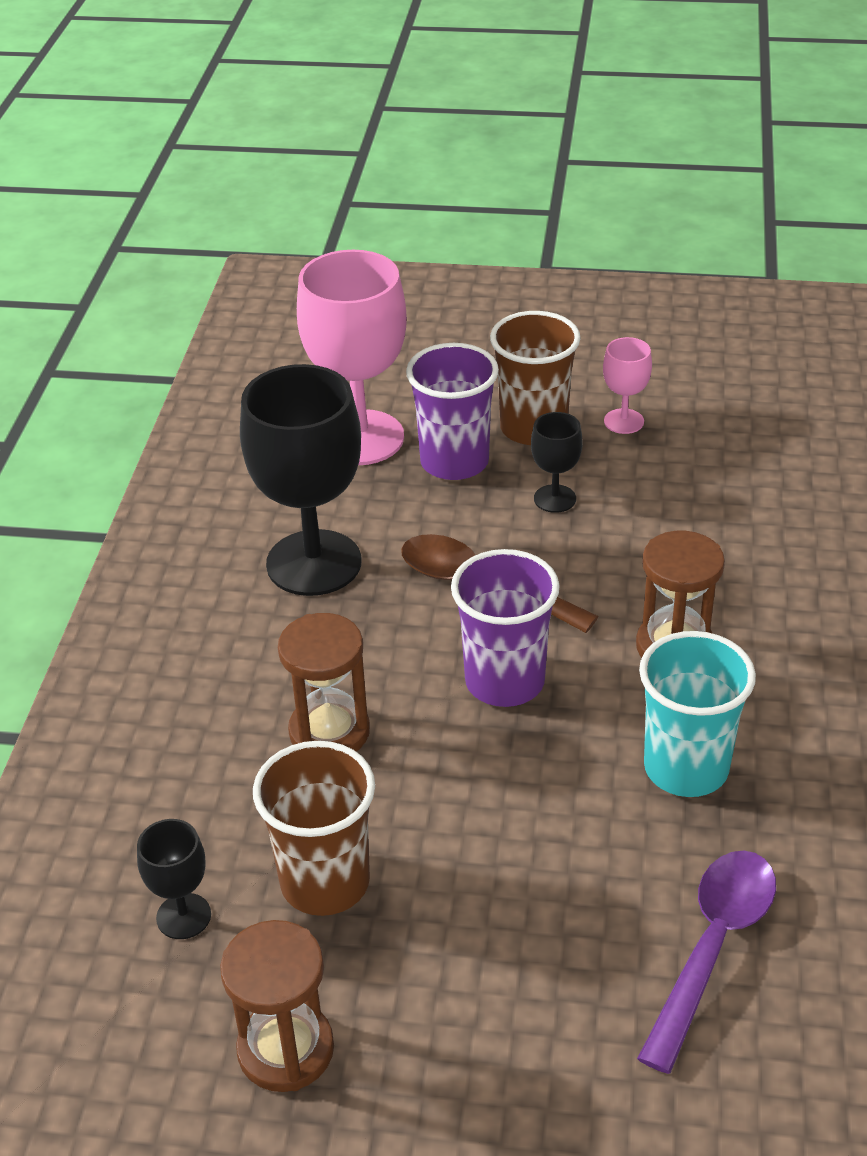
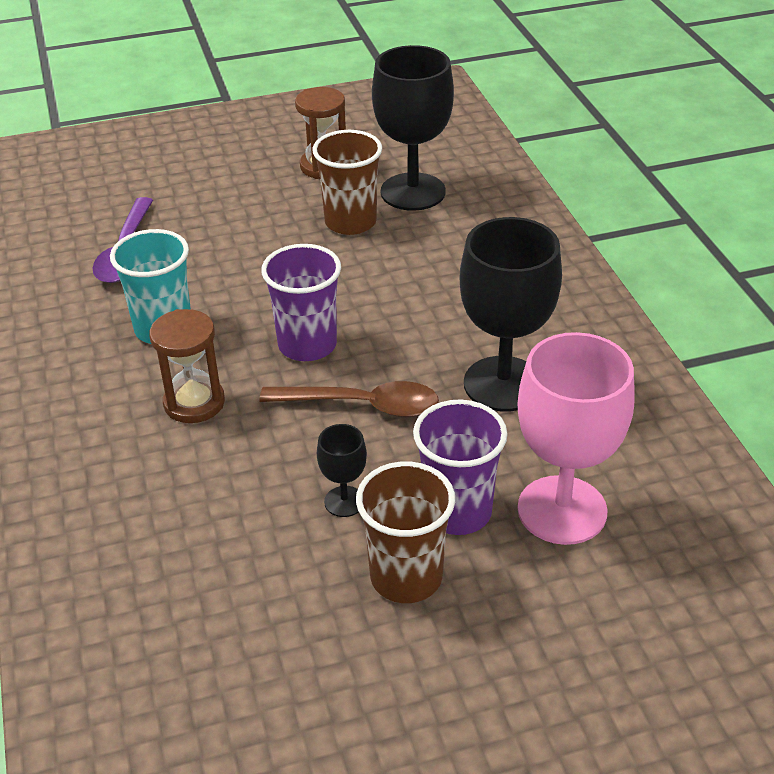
camera: 155 degrees right, 0 degrees up
black goblet [137,819,211,939] -> black goblet [372,45,454,211], size x2.17
brown hourglass [278,613,370,752] -> none
pink goblet [603,337,652,434] -> none

